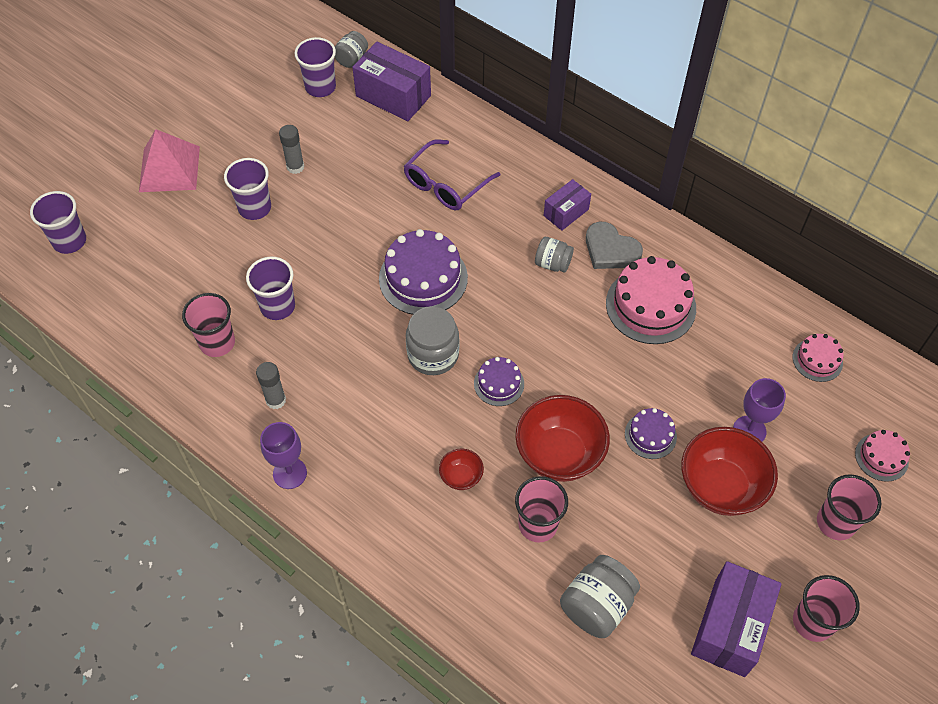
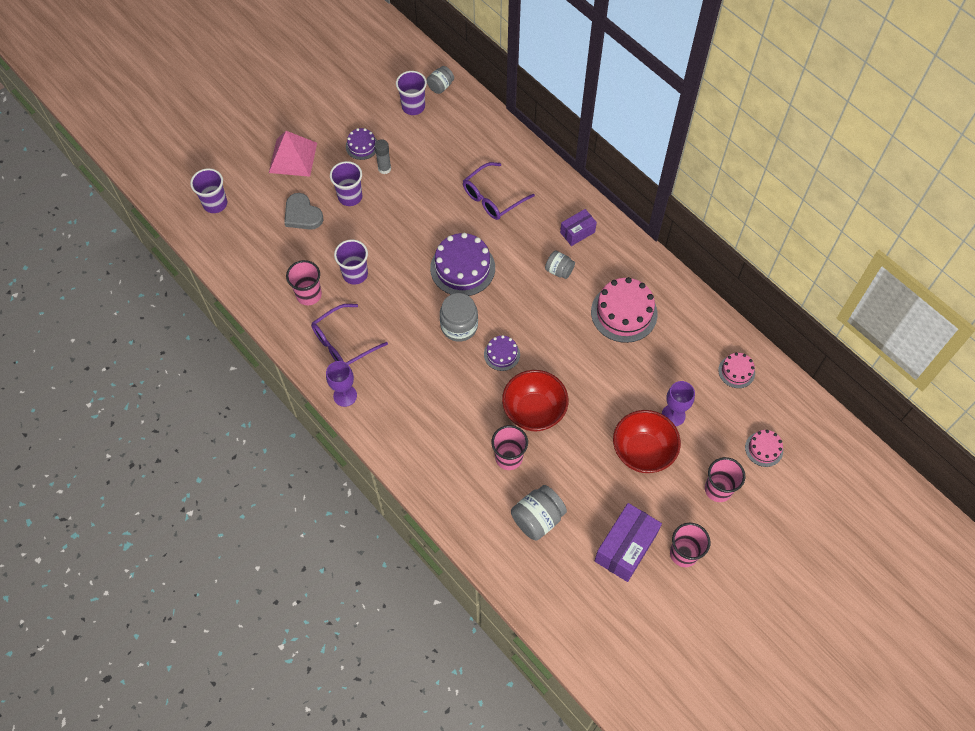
camera: 10 degrees right, 5 degrees up
grey glue stick [256,362,286,409] -> purple glasses [311,304,388,365]
purple box [352,42,431,121] -> none
red bowl [439,449,484,490] -> none
grey heart [586,222,643,269] -> grey heart moved to [284,193,323,230]
purple cake [625,408,677,459] -> purple cake moved to [346,128,377,160]

